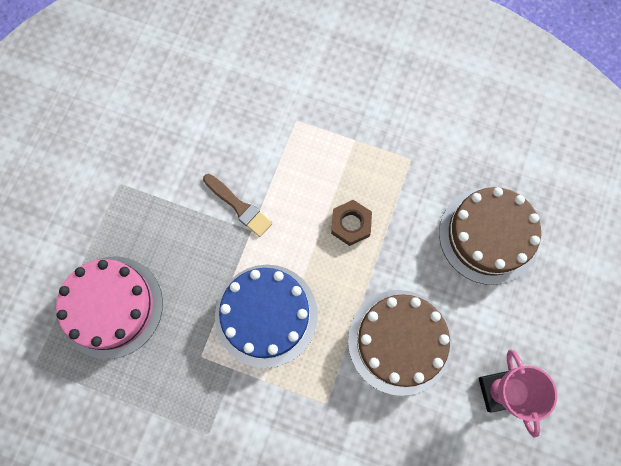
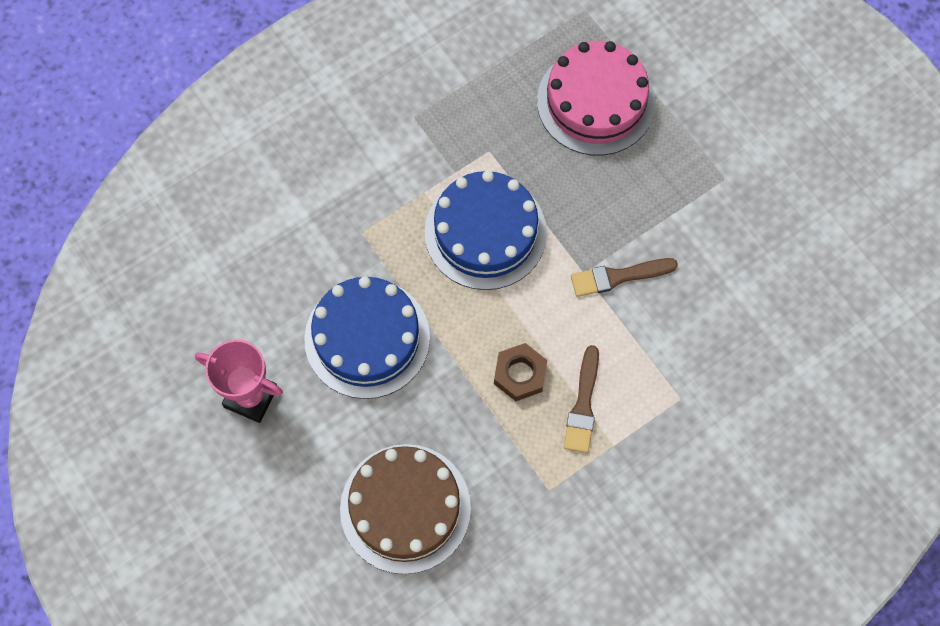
camera: 125 degrees right, 5 degrees down
brown cake [348,290,452,396] -> blue cake [304,276,430,399]
none -> brown brush [564,345,599,453]

